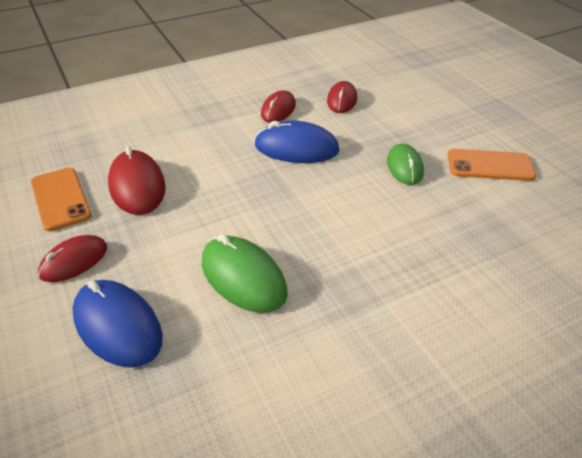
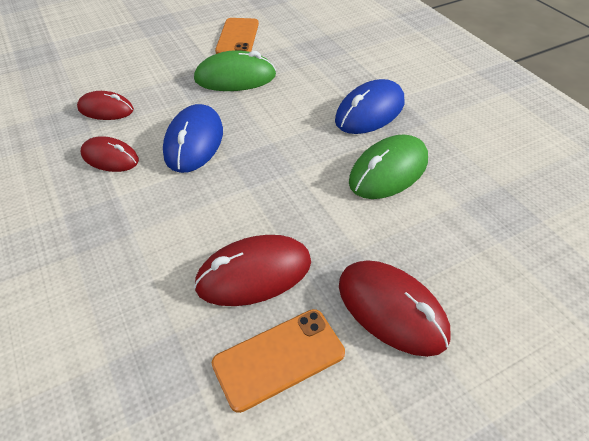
camera: 90 degrees left, 5 degrees up
red mouse [38,235,107,282] -> red mouse [339,260,451,357], size x1.51
blue mouse [73,280,163,368] -> blue mouse moved to [335,79,404,134]
green mouse [387,144,424,185] -> green mouse [194,50,276,91], size x1.51

